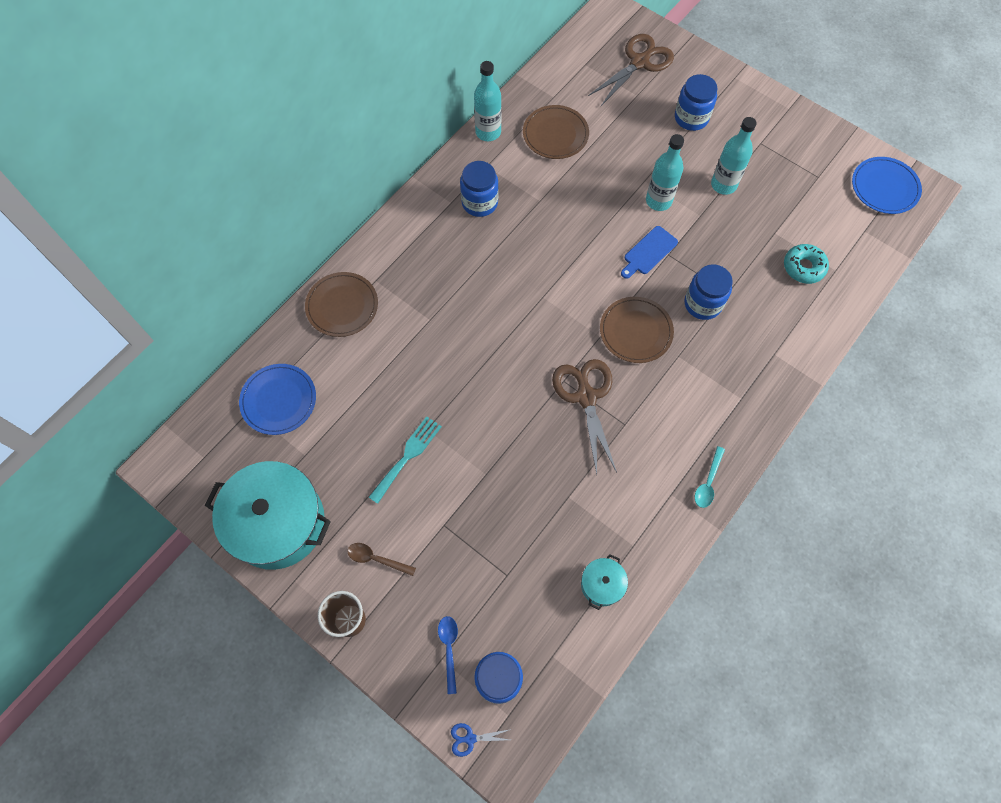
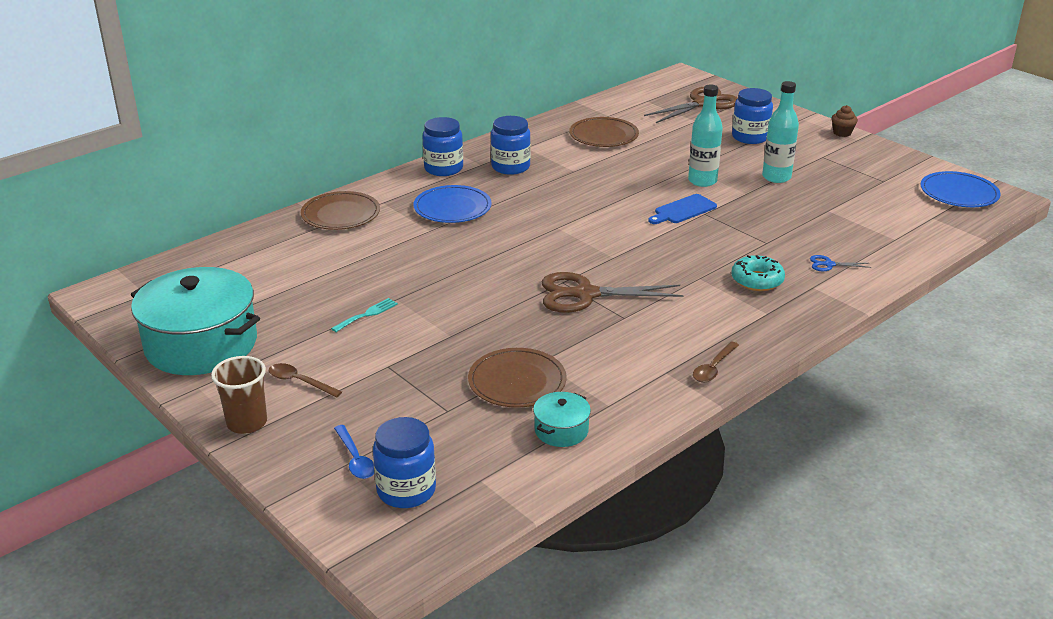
camera: 10 degrees right, 35 degrees down
blue plate [239,364,316,435] -> blue plate moved to [413,185,492,223]
turquoise fork [369,416,442,504] -> turquoise fork [331,298,398,332], size x0.65
blue spoon [438,616,458,694] -> blue spoon turned 150 degrees clockwise [334,425,374,479]
blue scissors [451,723,511,757] -> blue scissors moved to [810,255,871,271]
turquoise bottle [474,61,501,141] -> none
brown scissors [552,359,617,474] -> brown scissors turned 90 degrees counterclockwise [542,272,684,313]
brown plate [600,297,674,363] -> brown plate moved to [468,348,566,408]
blue jar [685,264,733,320] -> blue jar moved to [422,117,463,176]
turquoise spoon [695,446,725,508] -> brown spoon [693,342,739,382]
turquoise donut [784,244,829,284] -> turquoise donut moved to [731,255,785,291]
none -> brown cupcake [831,105,858,137]

